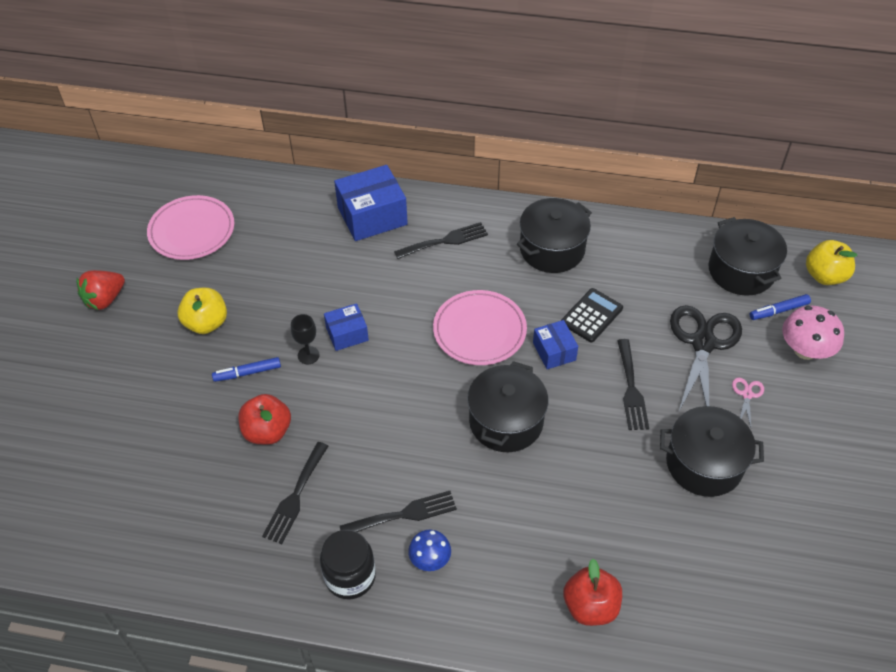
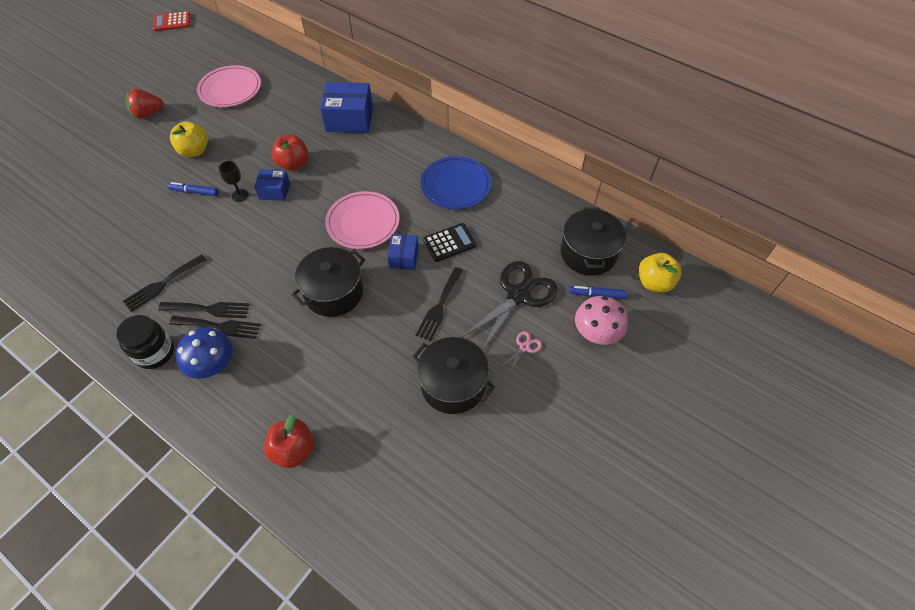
camera: 25 degrees right, 5 degrees up
red apple [238,394,291,445] -> red apple moved to [271,135,309,171]
black fork [394,222,488,259] -> black fork moved to [158,302,250,318]
blue mushroom [408,529,451,571] -> blue mushroom [176,327,233,379], size x1.59
black pot [517,198,592,273] -> blue plate [421,156,491,209]
none -> red calculator [153,11,191,31]

